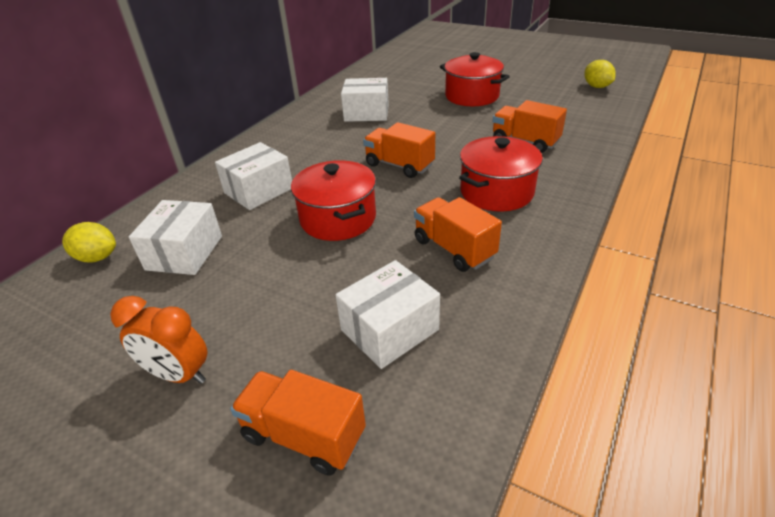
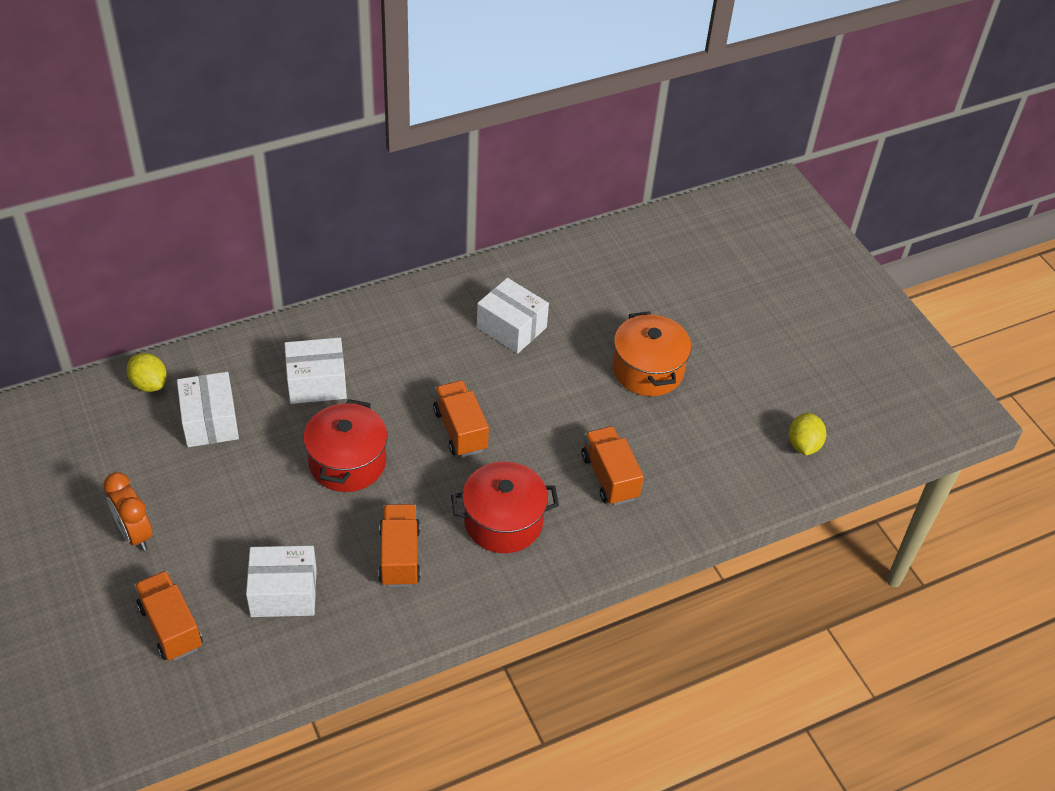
camera: 30 degrees right, 10 degrees up
white box [129,200,222,275] -> white box turned 60 degrees counterclockwise [177,372,239,447]
red pot [440,52,510,106] -> orange pot [612,311,691,396]

